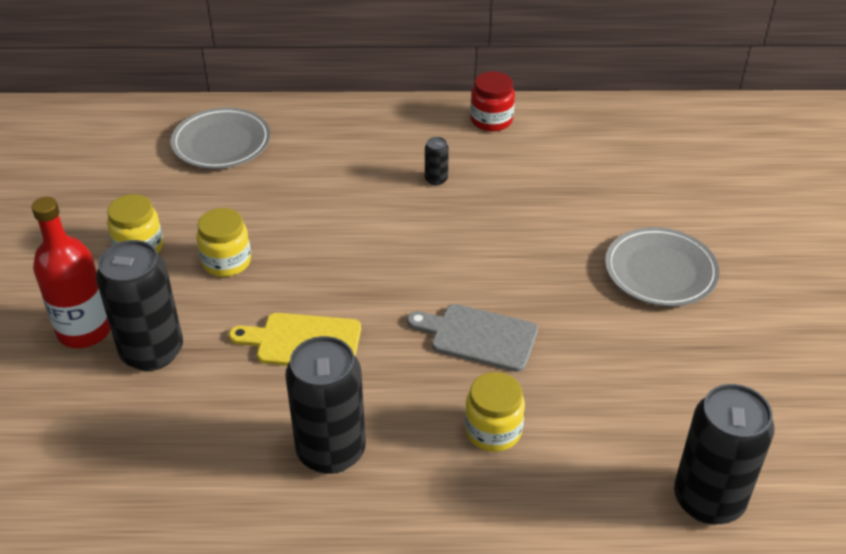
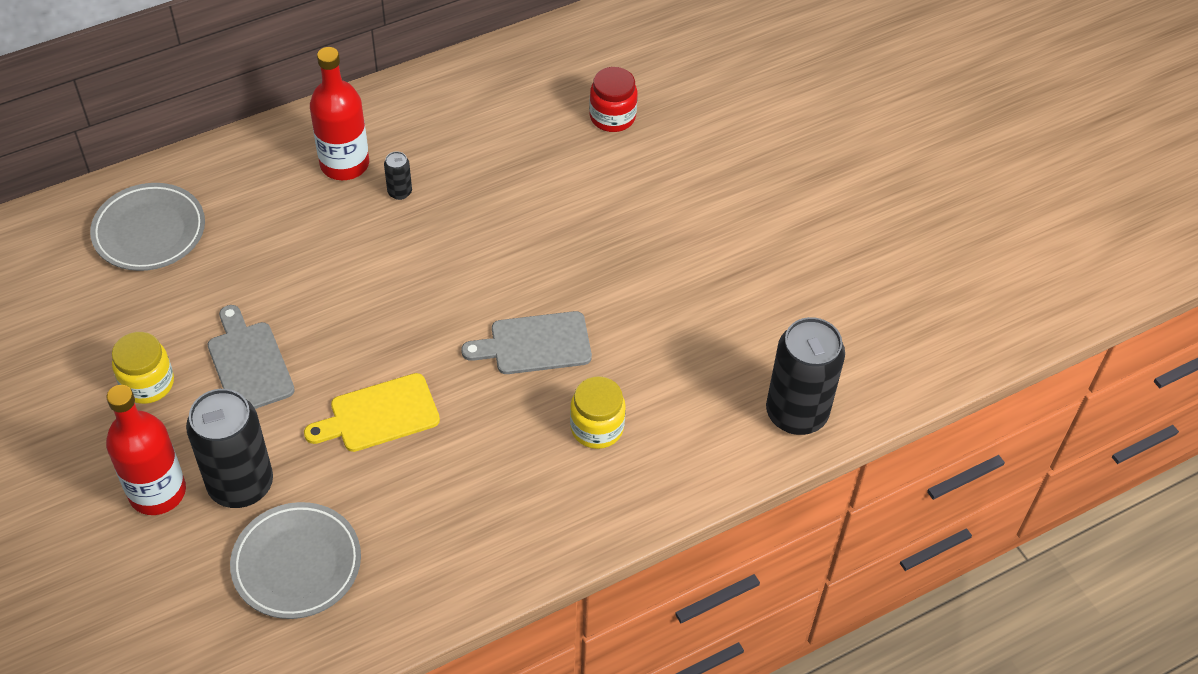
camera: 30 degrees left, 10 degrees up
yellow jar [197,208,251,277] -> grey cutting board [208,305,295,409]
black can [285,336,366,474] -> none
red jar [470,71,515,132] -> red jar moved to [589,67,637,132]
grey plate [605,227,719,307] -> grey plate moved to [230,502,361,619]
none -> red bottle [310,47,369,180]

